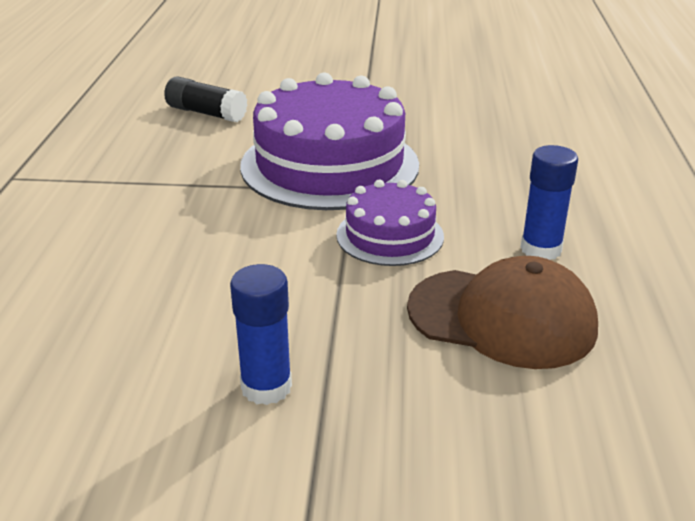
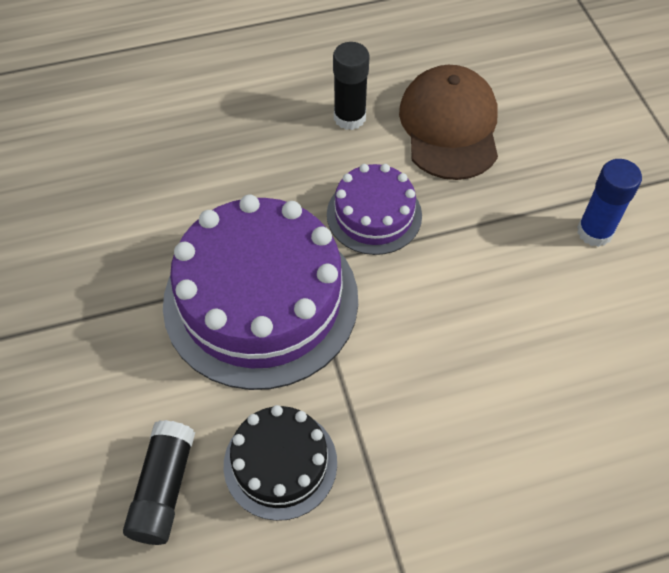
camera: 110 degrees left, 25 degrees up
blue glue stick [520,145,578,260] -> black glue stick [333,42,370,130]
none -> black cake [224,405,337,521]

